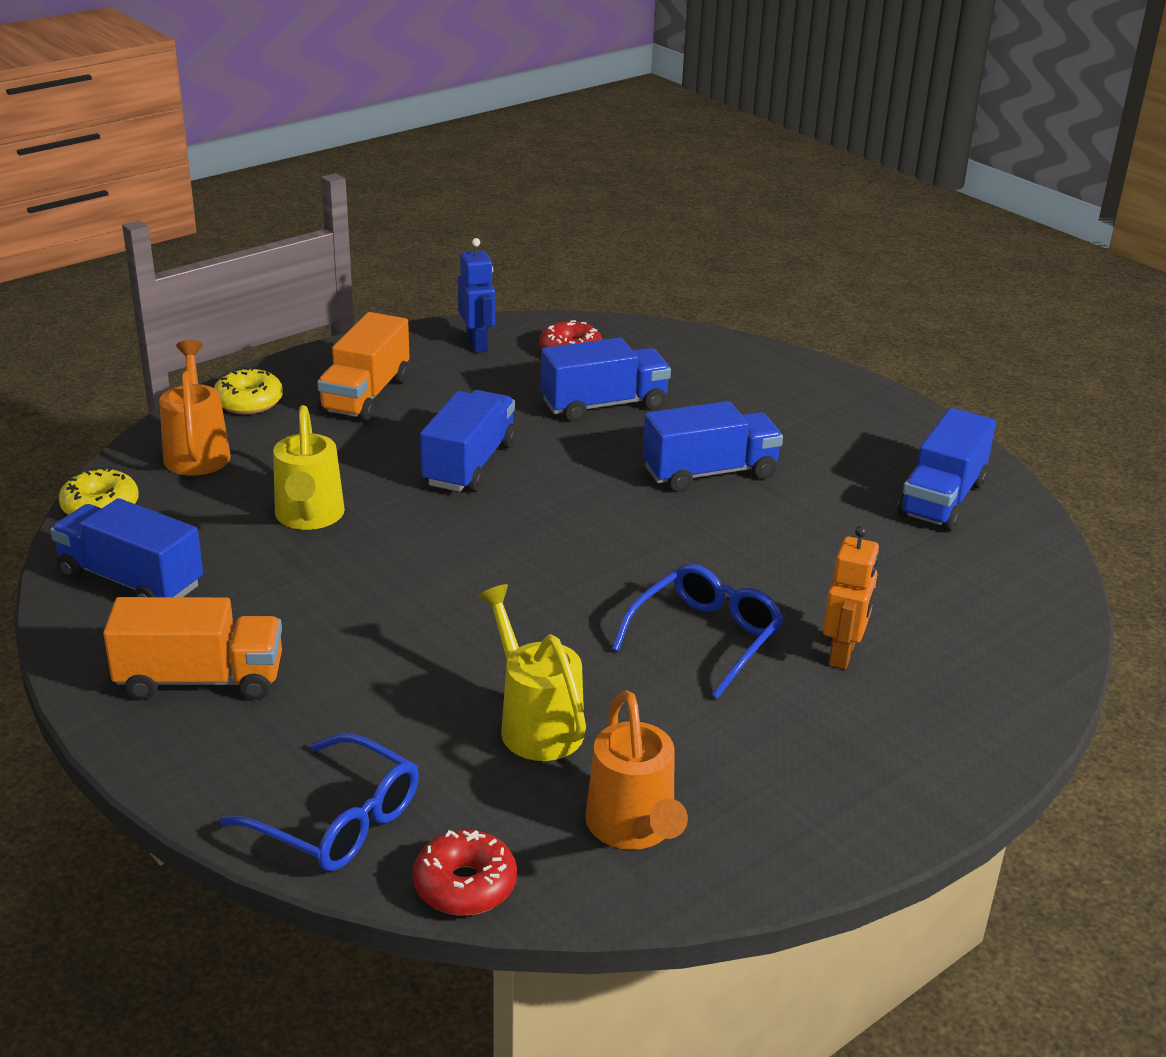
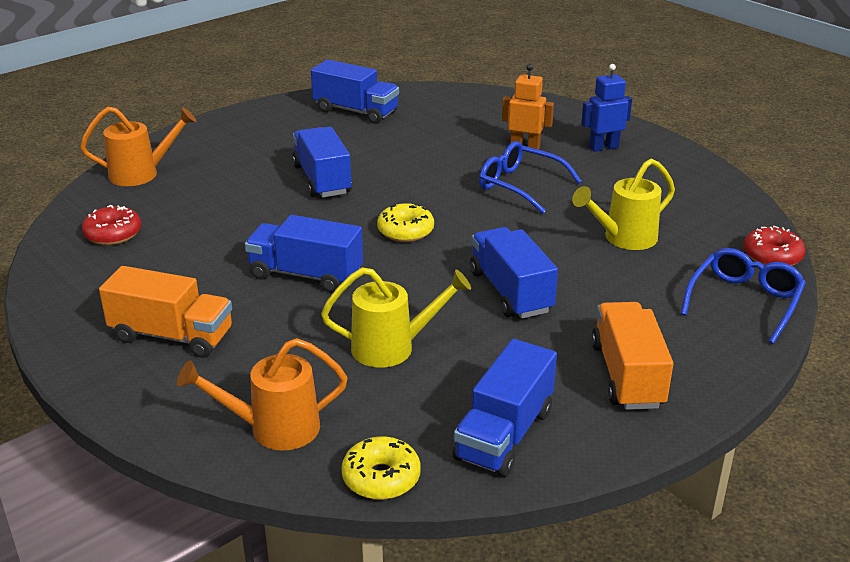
camera: 90 degrees left, 0 degrees up
yellow donut [214,367,283,414] -> yellow donut moved to [377,203,434,242]
blue robot [458,238,495,353] -> blue robot moved to [581,64,632,152]
blue truck [541,337,671,422] -> blue truck moved to [470,227,558,319]
orange watering can [585,690,688,850] -> orange watering can moved to [80,107,196,186]

